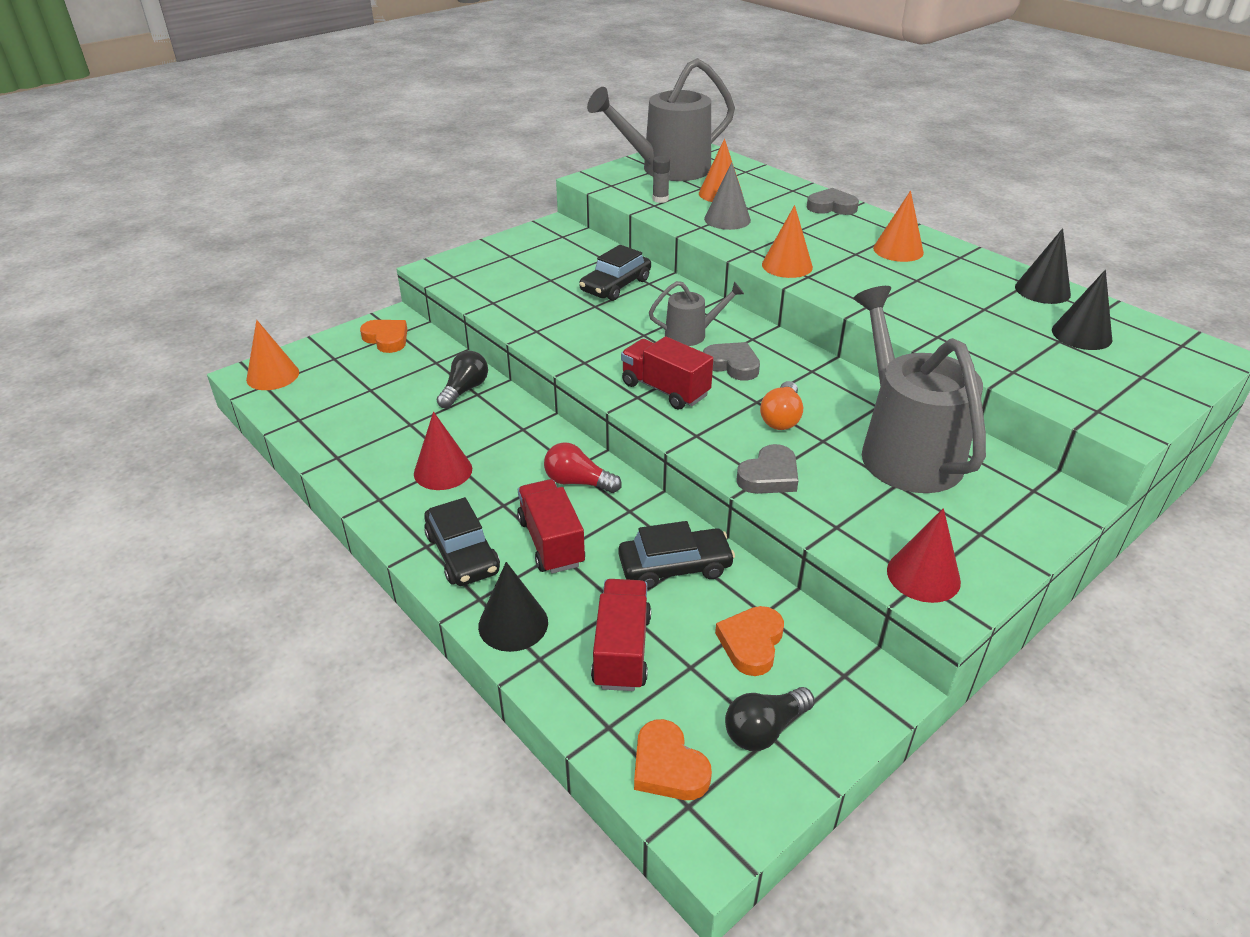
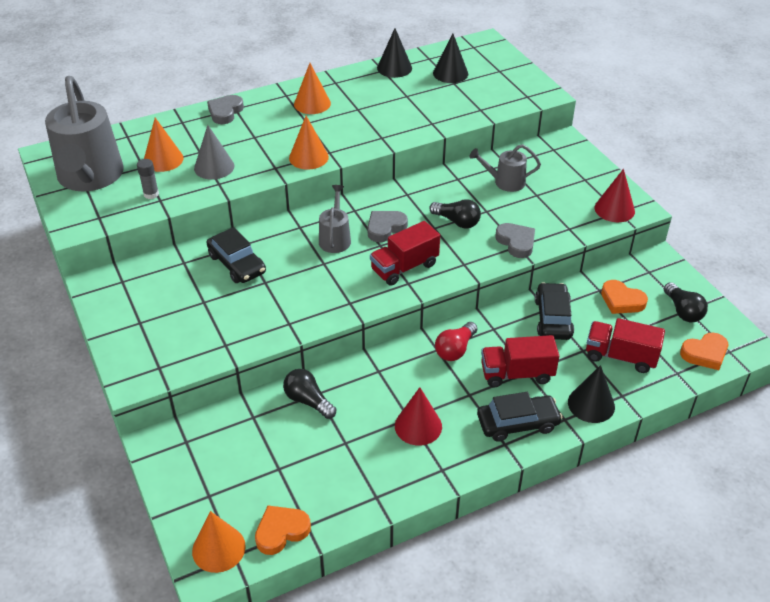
camera: 75 degrees left, 5 degrees up
orange heart [360,320,407,353] -> orange heart moved to [255,506,311,555]
orange light bulb [760,381,803,430] -> black light bulb [429,199,481,229]
grey watering can [853,286,986,493] -> grey watering can [469,144,541,192], size x0.48

